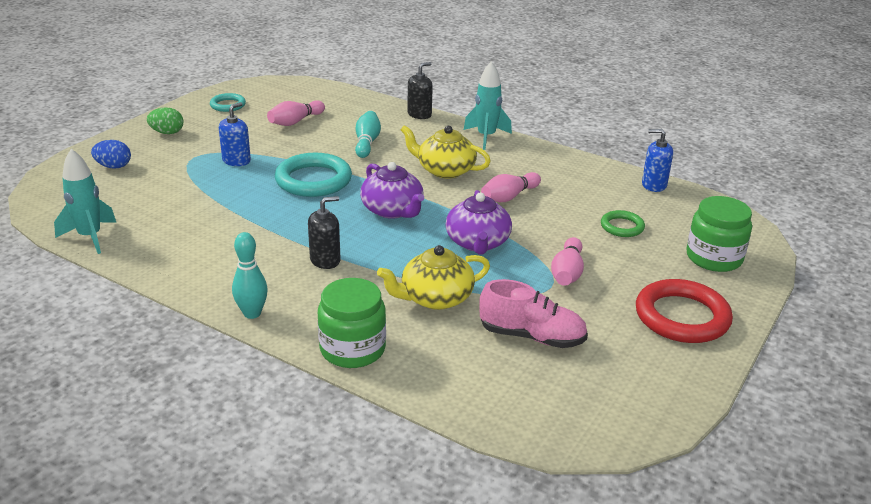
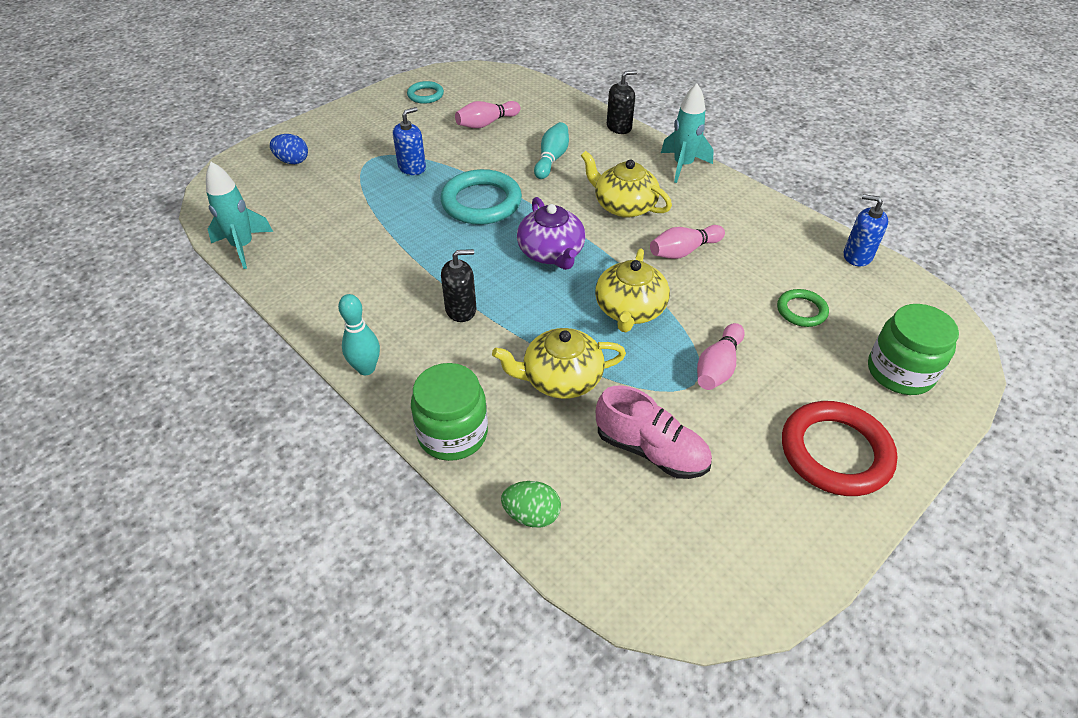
camera: 15 degrees right, 15 degrees up
green egg [147,107,183,134] -> green egg moved to [501,481,561,528]
purple teapot [445,190,512,255] -> yellow teapot [595,248,670,332]

